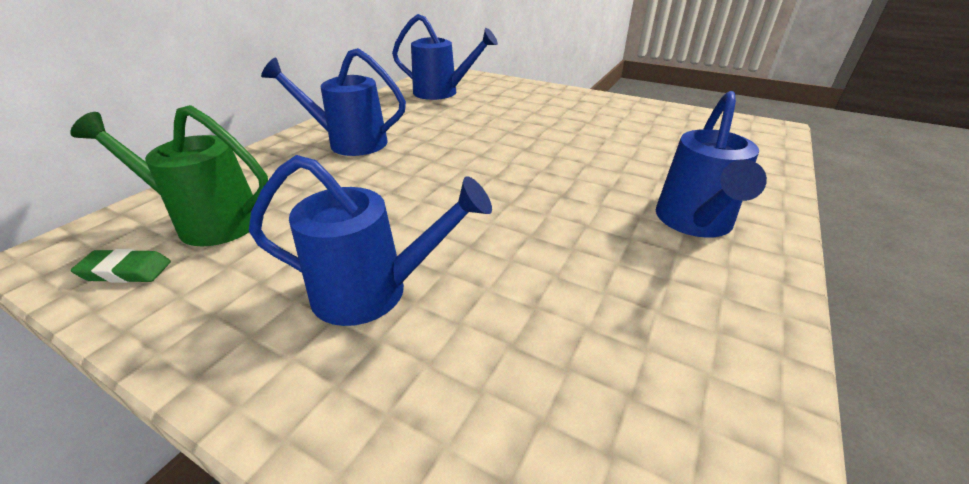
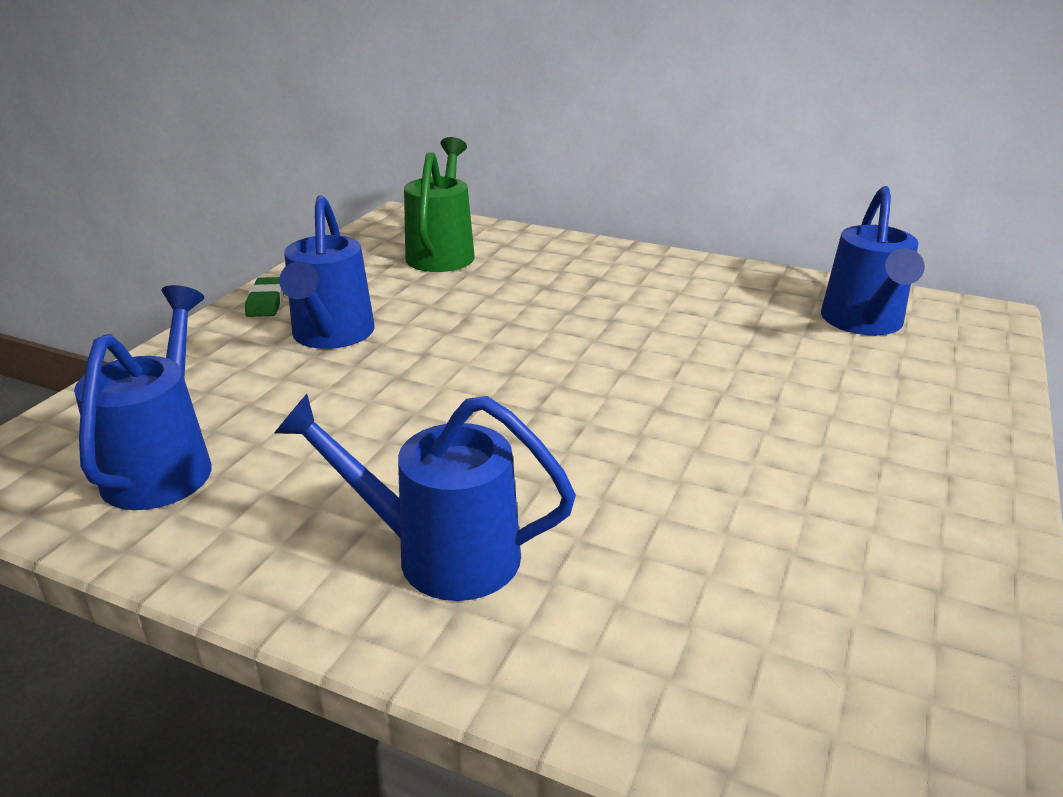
camera: 85 degrees right, 5 degrees down
green eraser [71,249,171,283] -> green eraser moved to [245,277,284,317]
blue watering can [261,48,406,156] -> blue watering can moved to [74,285,212,510]

